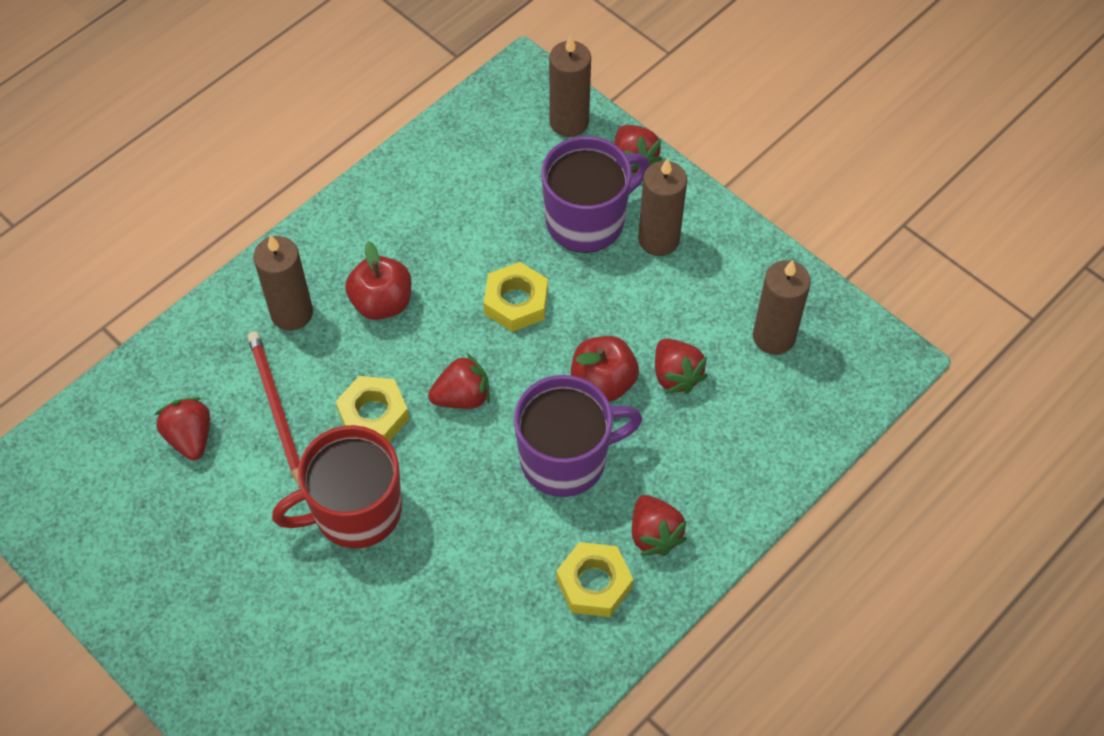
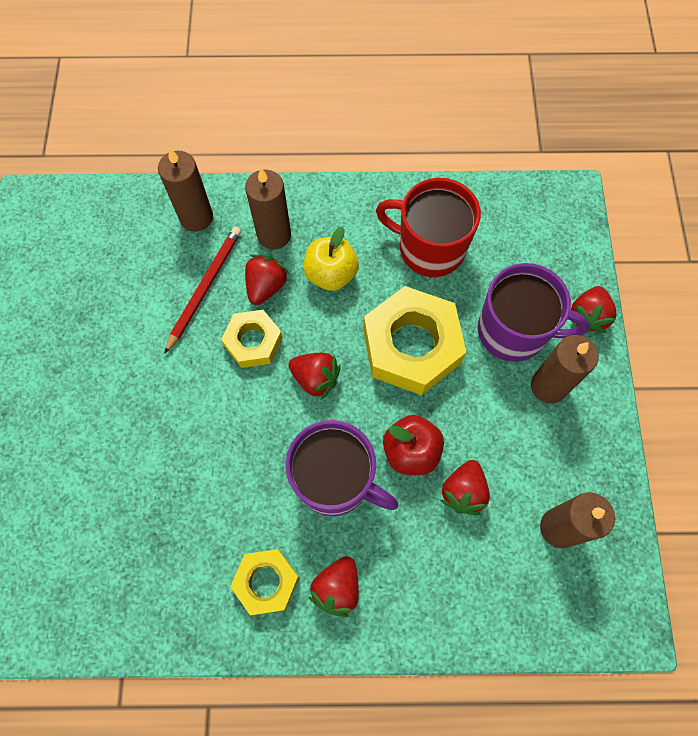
camera: 45 degrees right, 10 degrees up
red strawberry [154,397,210,460] -> red strawberry moved to [245,254,289,305]
red mug [272,425,402,548] -> red mug moved to [376,178,481,277]
red apple [345,241,412,320] -> yellow apple [303,226,359,291]
yellow nut [484,262,548,332] -> yellow nut [364,286,466,395], size x1.76
brown candle [549,35,591,137] -> brown candle moved to [158,148,213,232]

